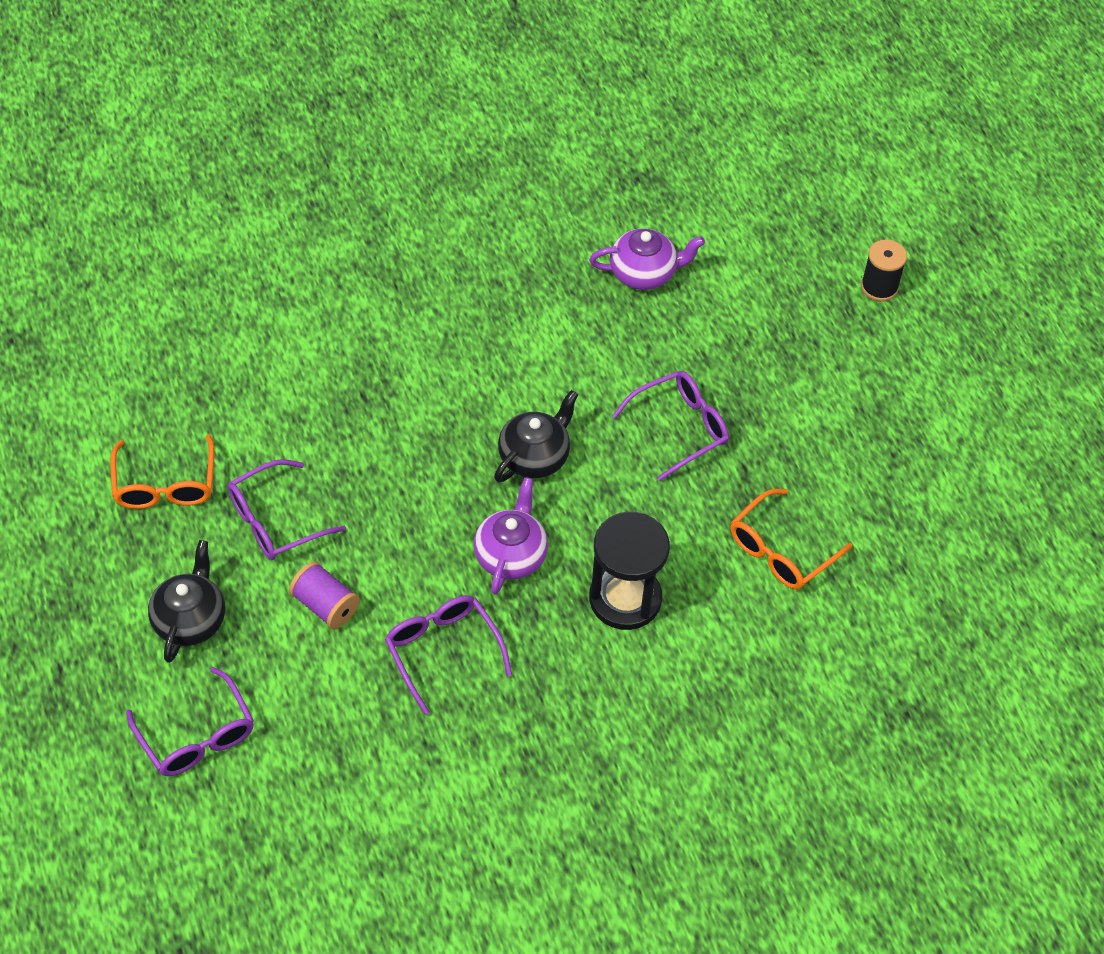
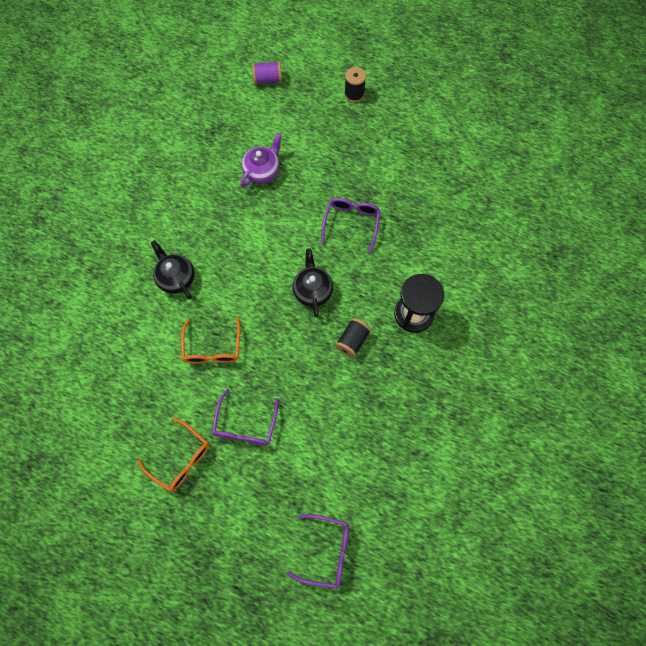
camera: 45 degrees left, 15 degrees up
black teapot [148,540,225,663] -> black teapot moved to [151,240,194,299]
purple spool [289,561,360,629] -> purple spool moved to [252,61,282,85]
purple glasses [385,595,512,715] -> none
purple teapot [474,478,548,595] -> black spool [335,318,371,357]
orange glasses [731,489,853,590] -> orange glasses moved to [181,317,240,363]

